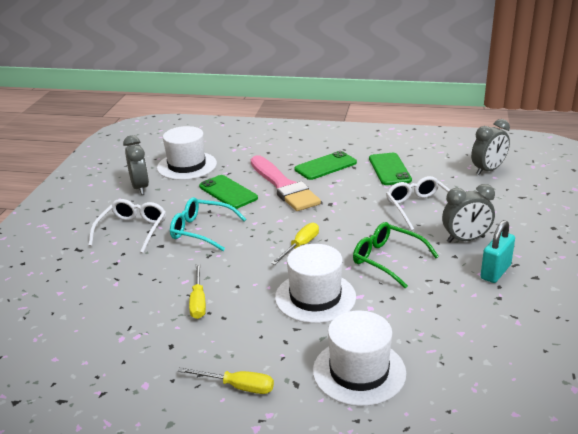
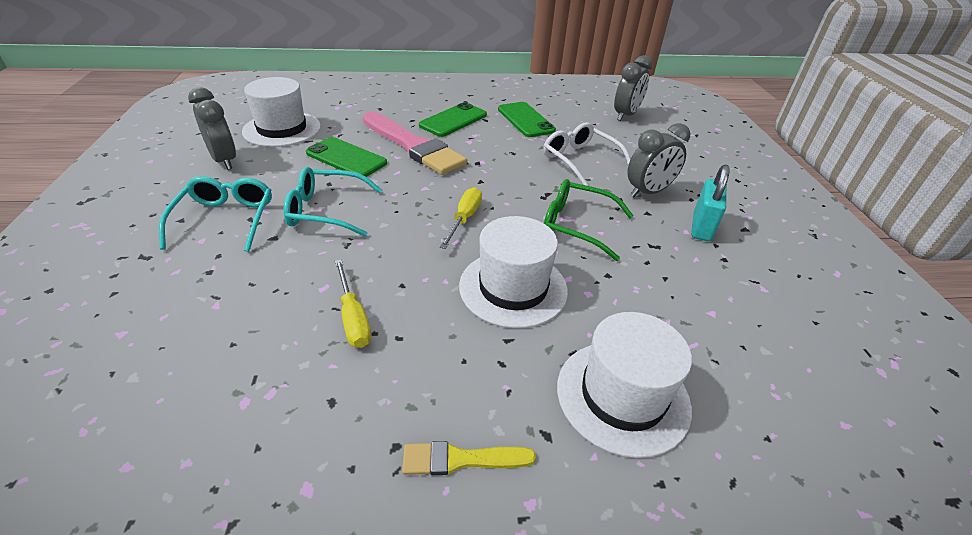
camera: 20 degrees left, 10 degrees up
white glasses [88,199,166,253] -> turquoise glasses [159,176,272,252]
yellow screwdriver [178,367,274,394] -> yellow brush [402,441,536,475]

